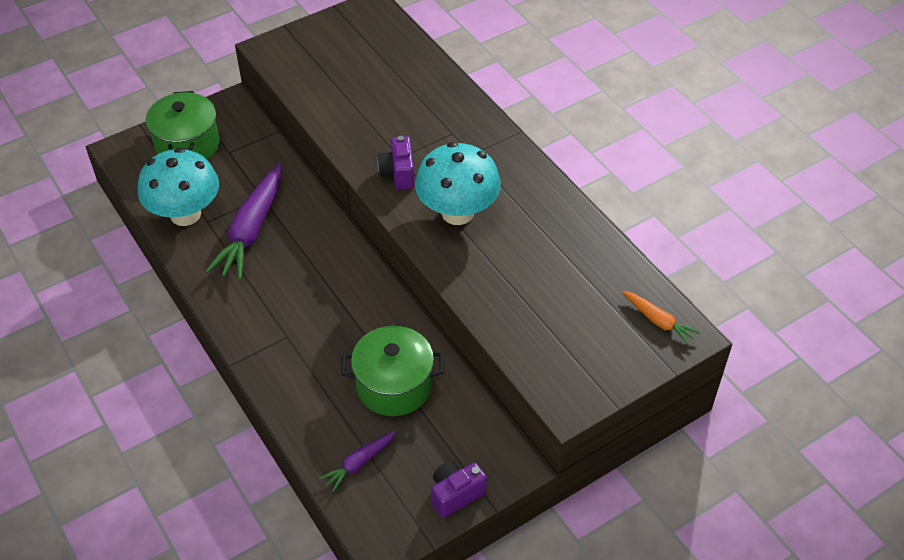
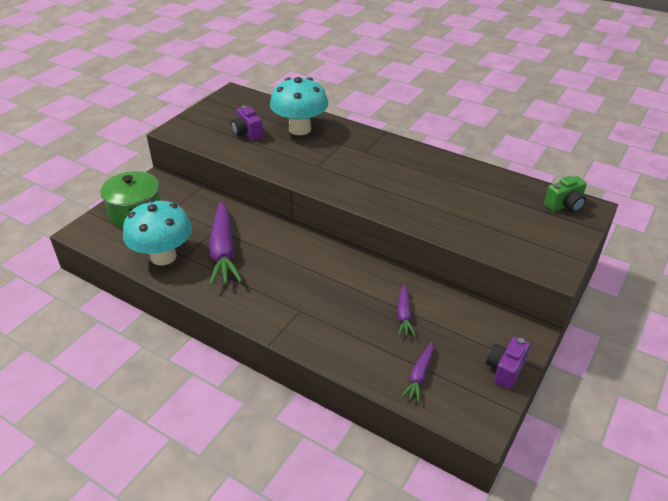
camera: 25 degrees left, 10 degrees down
green pot [341,326,444,416] -> purple carrot [397,284,416,336]
purple camera [377,136,414,190] -> purple camera moved to [231,106,263,141]
turquoise mushroom [415,142,501,225] -> turquoise mushroom moved to [270,77,328,135]
orange carrot [622,291,700,345] -> green camera [544,176,587,212]

